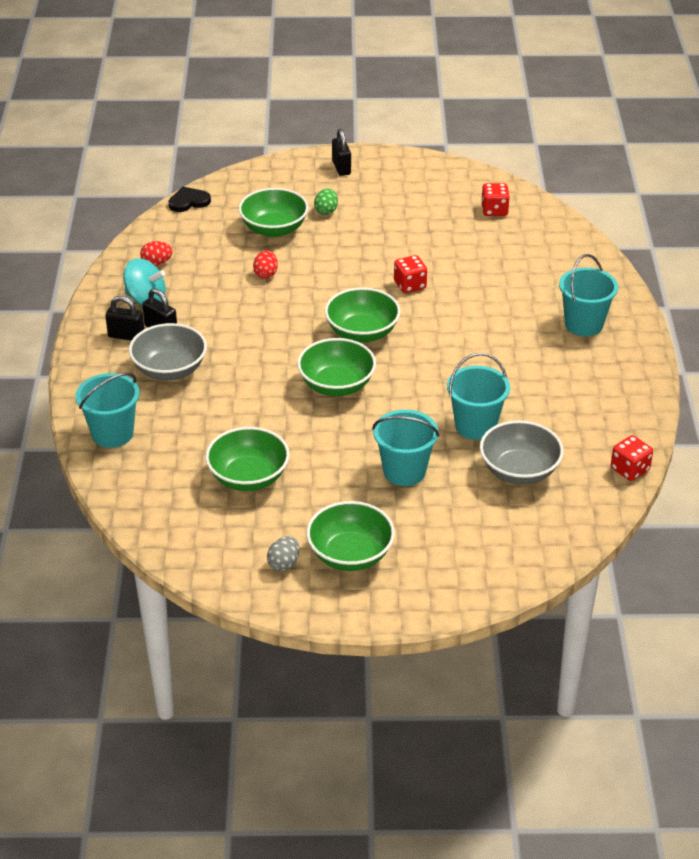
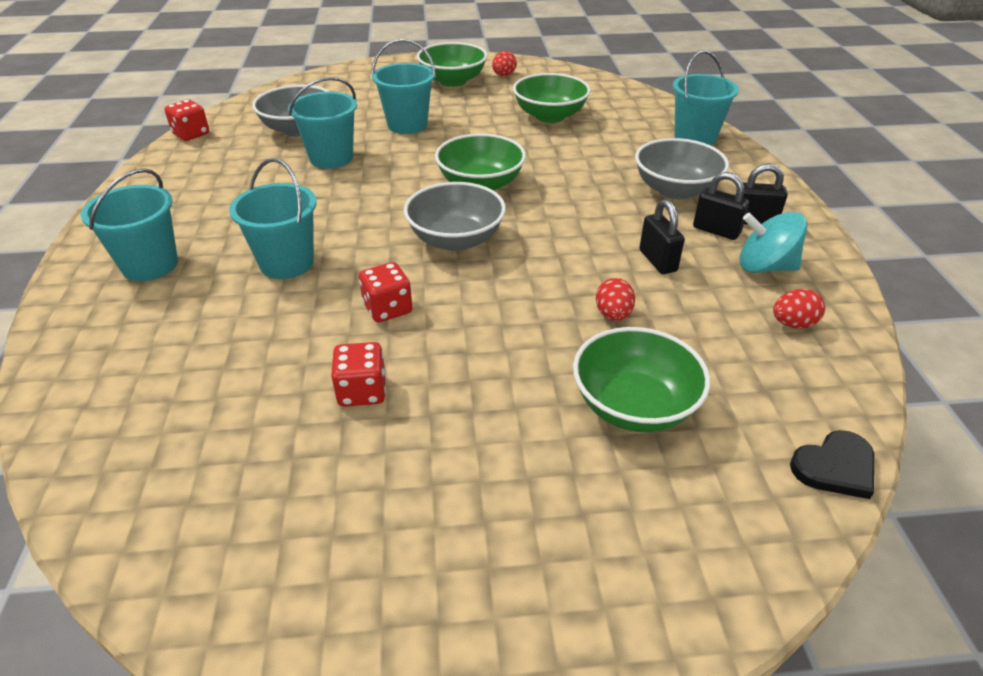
camera: 175 degrees right, 0 degrees up
grey egg [267,536,299,571] -> red egg [492,51,517,76]
green egg [314,188,338,215] -> none
green bowl [325,287,401,342] -> grey bowl [404,182,506,251]
black padlock [332,129,351,176] -> black padlock moved to [639,199,685,274]
red dice [481,183,510,216] -> red dice moved to [331,342,386,407]
none -> turquoise bucket [229,158,317,279]

